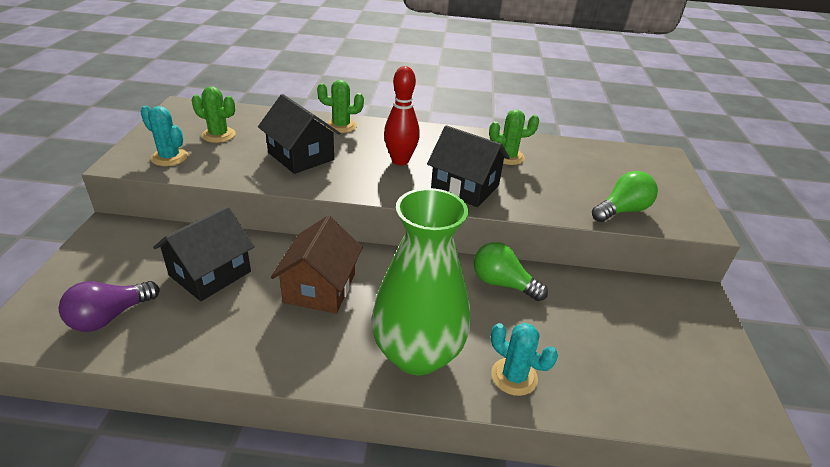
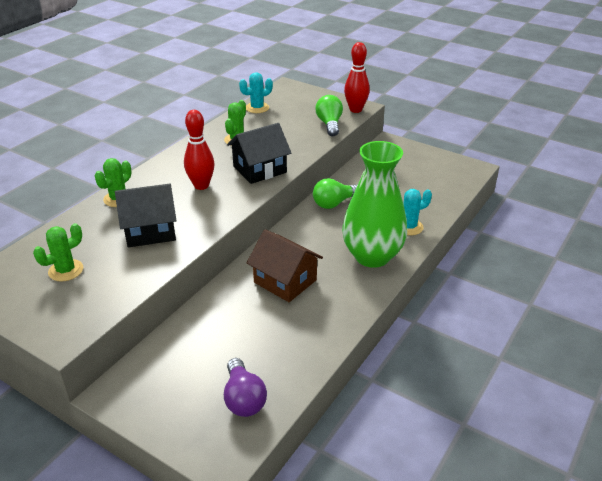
camera: 60 degrees left, 0 degrees up
turquoise cactus [140,106,188,166] -> turquoise cactus moved to [239,72,273,113]
black house [153,206,255,301] -> none
none -> red bowling pin [344,42,370,113]

